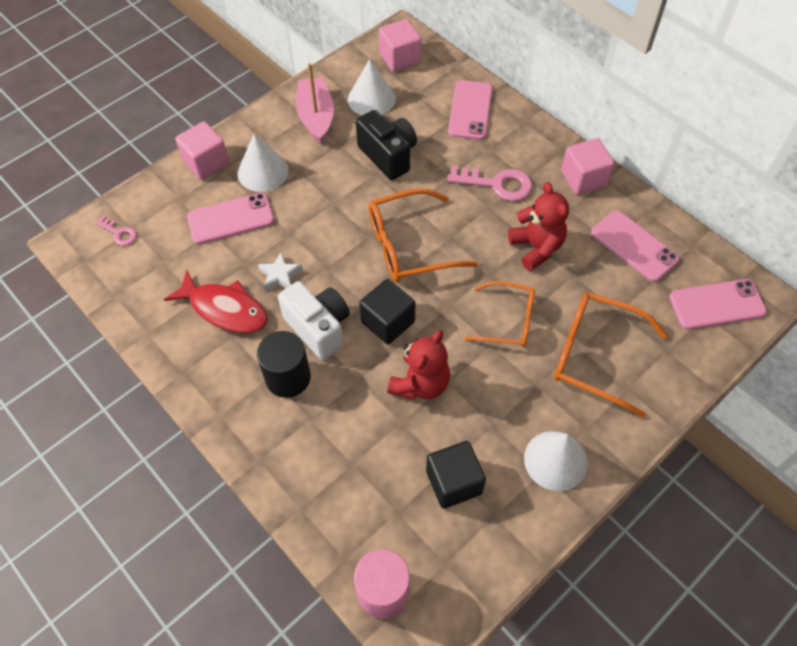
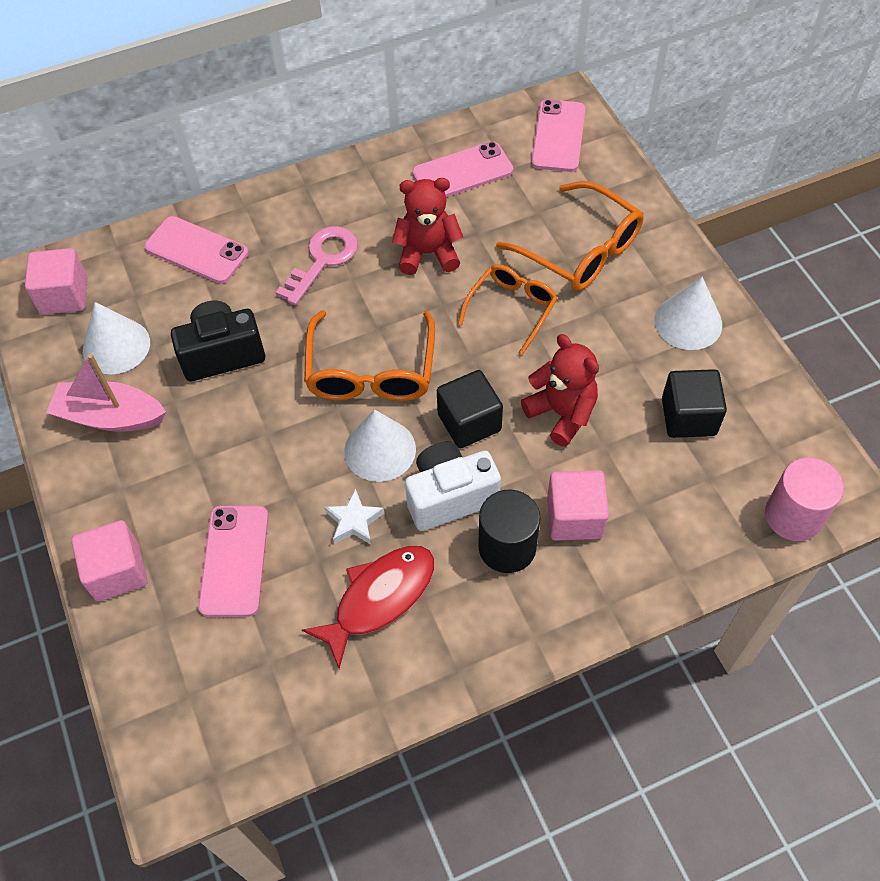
camera: 70 degrees left, 0 degrees up
pink key [96,216,137,246] -> none
white cone [238,134,289,192] -> white cone moved to [344,409,416,482]
orange glasses [554,292,668,418] -> orange glasses turned 90 degrees counterclockwise [496,181,644,291]
pink cube [561,138,615,195] -> pink cube moved to [547,470,609,541]

